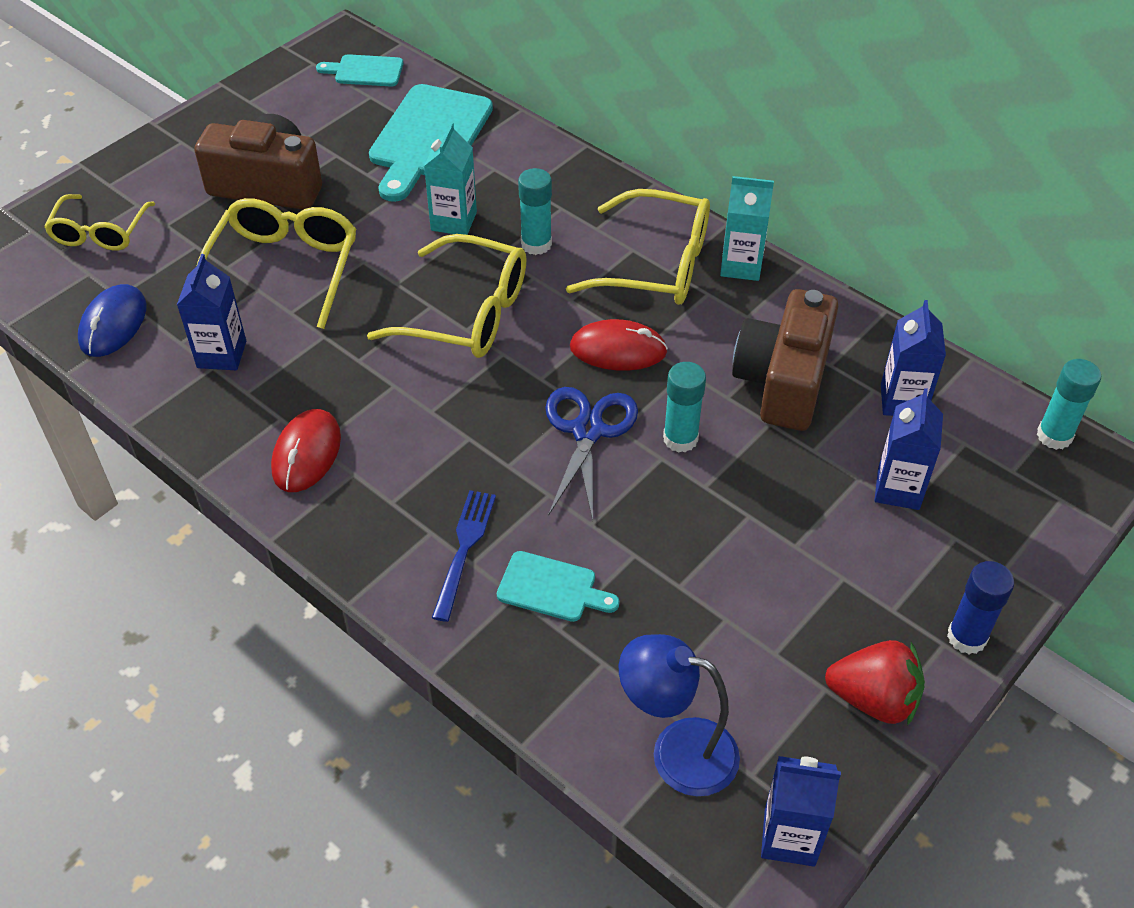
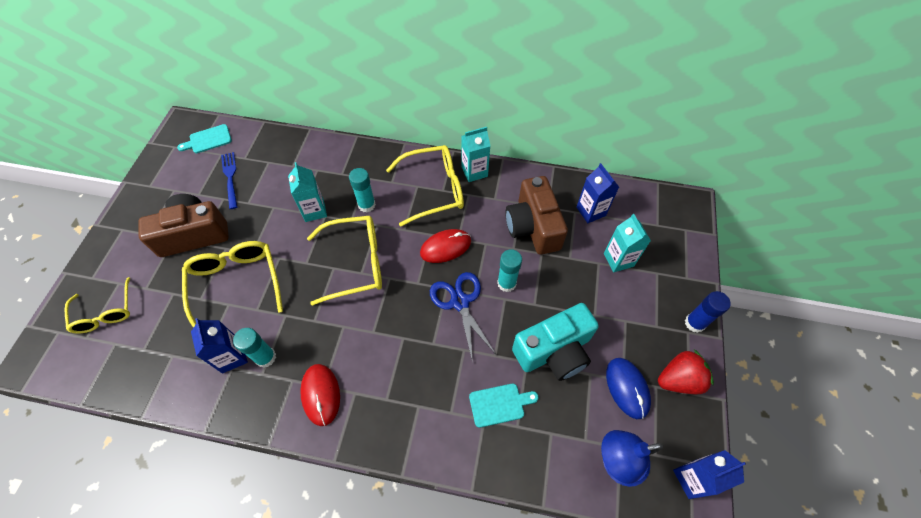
camera: 30 degrees left, 10 degrees up
blue mouse [78,284,146,357] -> blue mouse moved to [606,358,651,419]
turquoise cutting board [369,84,493,202] -> none
blue fork [432,490,496,622] -> blue fork moved to [221,152,237,209]
blue carton [874,388,943,510] -> turquoise carton [604,214,651,272]
turquoise glue stick [1037,359,1101,450] -> turquoise glue stick moved to [233,328,276,368]
none -> turquoise camera [512,303,599,381]

